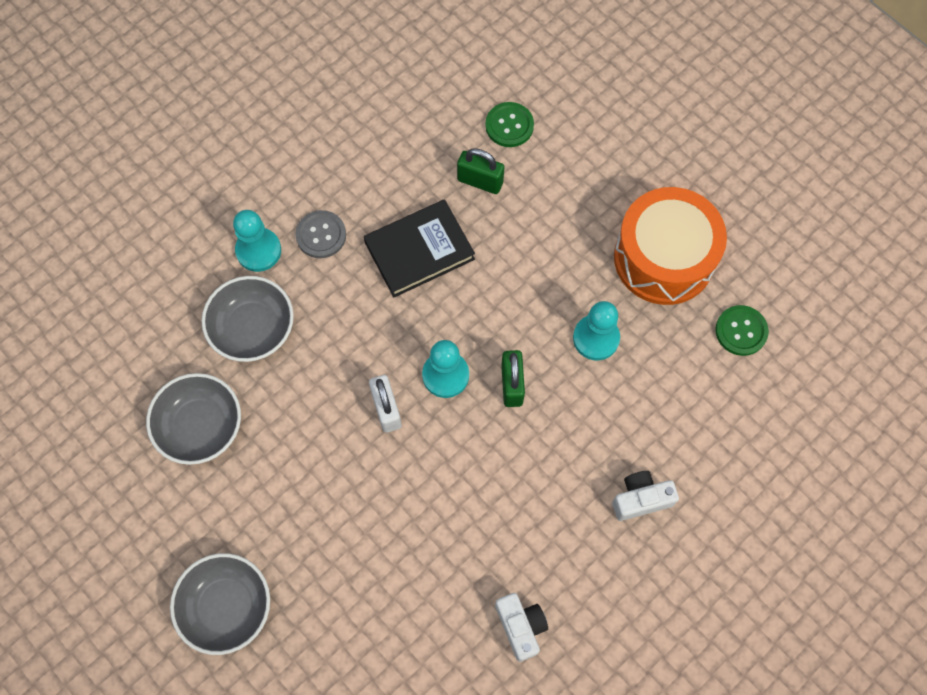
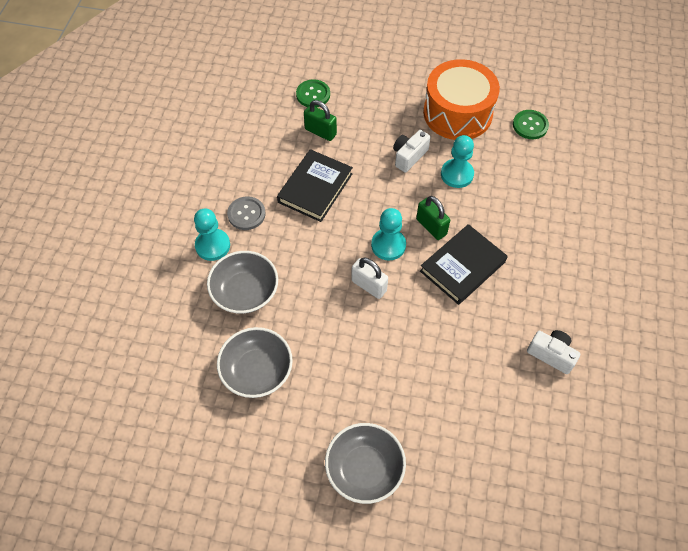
camera: 35 degrees left, 10 degrees down
green padlock [457,149,504,194] -> green padlock turned 45 degrees clockwise [304,100,337,141]
white camera [612,471,679,521] -> white camera moved to [393,130,431,172]
none -> black book [420,224,507,305]

